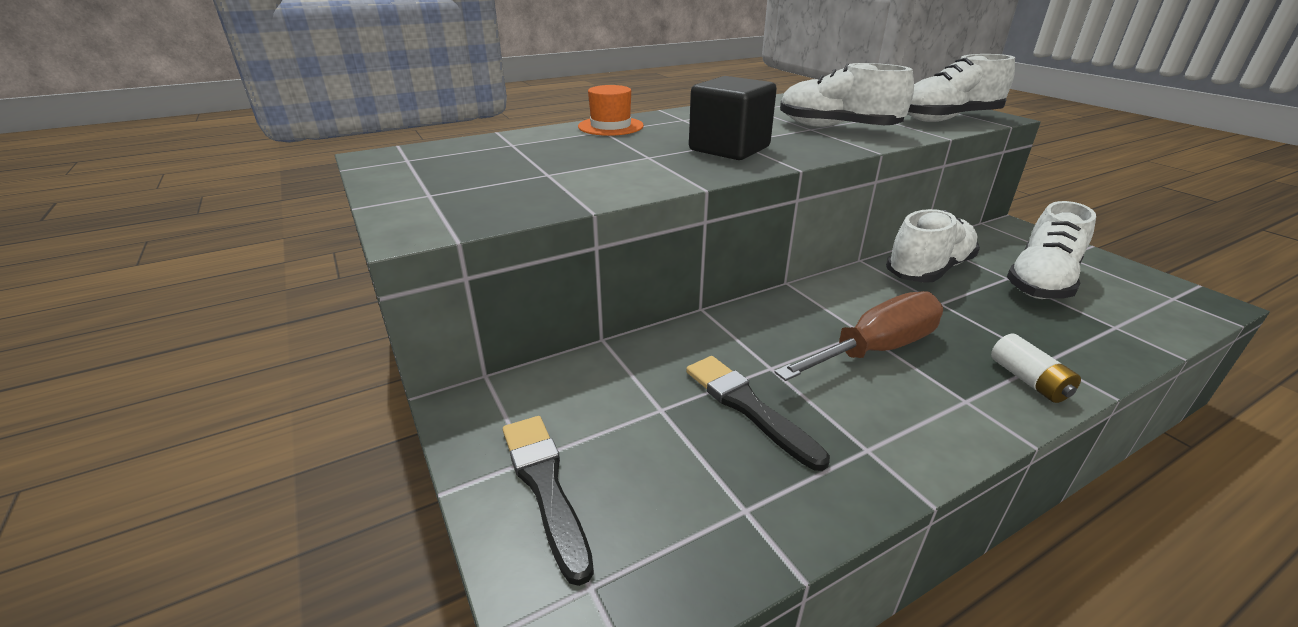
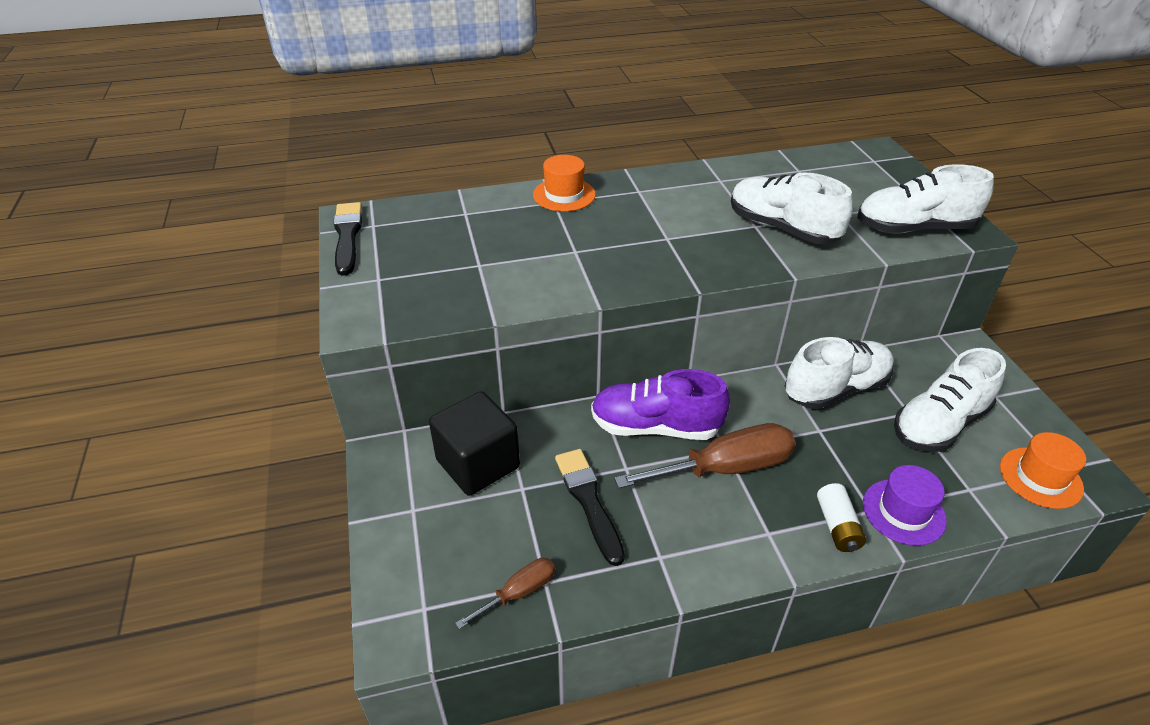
camera: 15 degrees right, 10 degrees up
black brush [503,416,594,586] -> black brush moved to [333,202,362,276]
black cube [689,76,777,160] -> black cube moved to [429,391,520,496]
none -> brown screwdriver [455,558,555,629]
none -> purple shoe [591,369,730,440]
none -> purple hat [863,465,947,546]
none -> orange hat [1000,432,1086,509]

